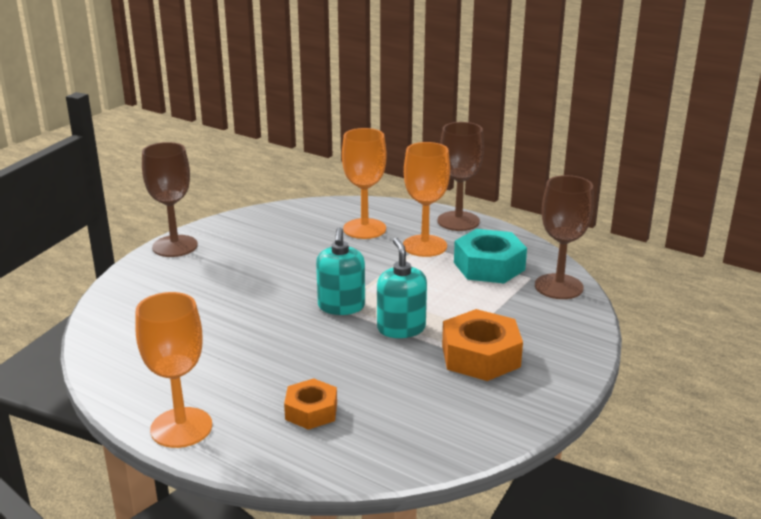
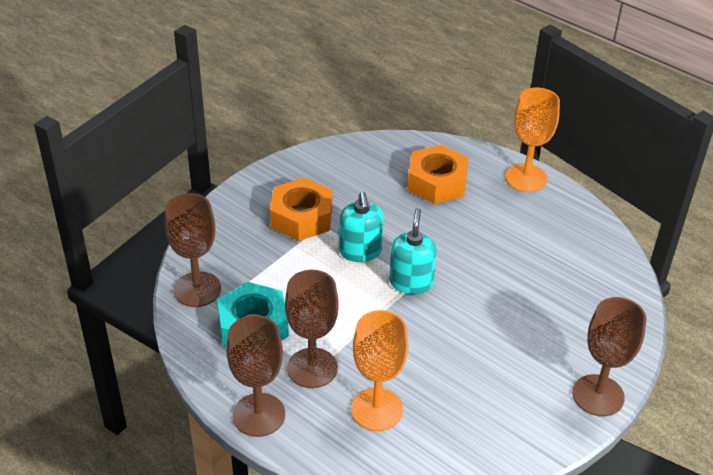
camera: 175 degrees left, 15 degrees up
orange nut [284,378,337,430] -> orange nut [407,145,469,204], size x1.61
orange goblet [403,142,450,257] -> brown goblet [285,270,339,388]

